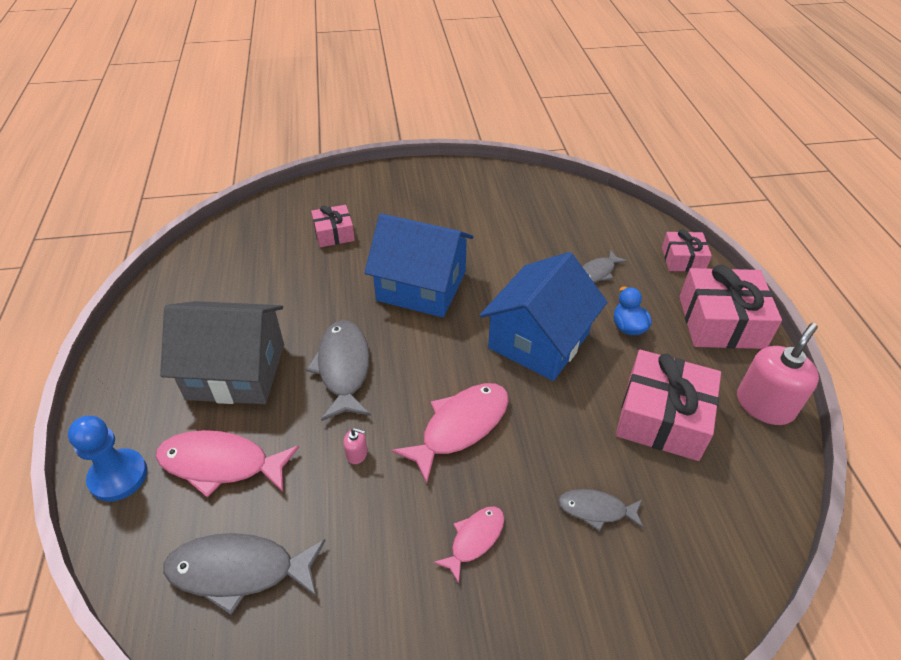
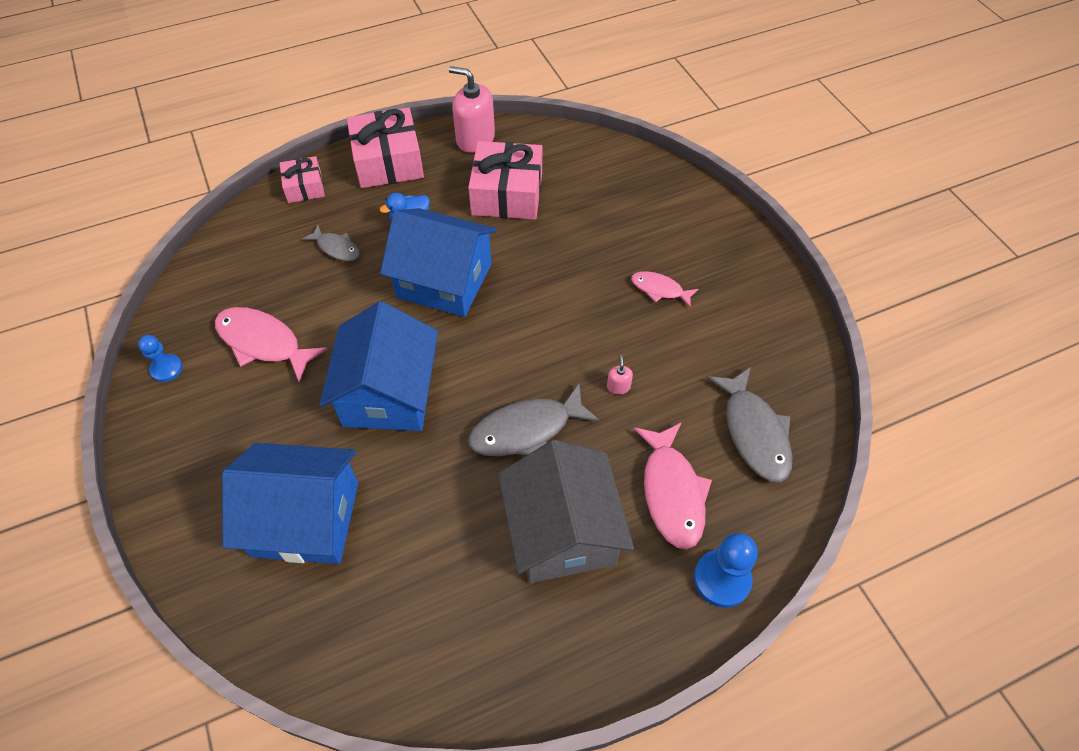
camera: 105 degrees left, 10 degrees up
pink gift [311,205,355,247] -> blue house [222,443,358,564]
pink fish [392,383,509,483] -> pink fish moved to [215,307,328,382]
grey fish [558,489,643,531] -> none
none -> blue pawn [138,335,183,382]

